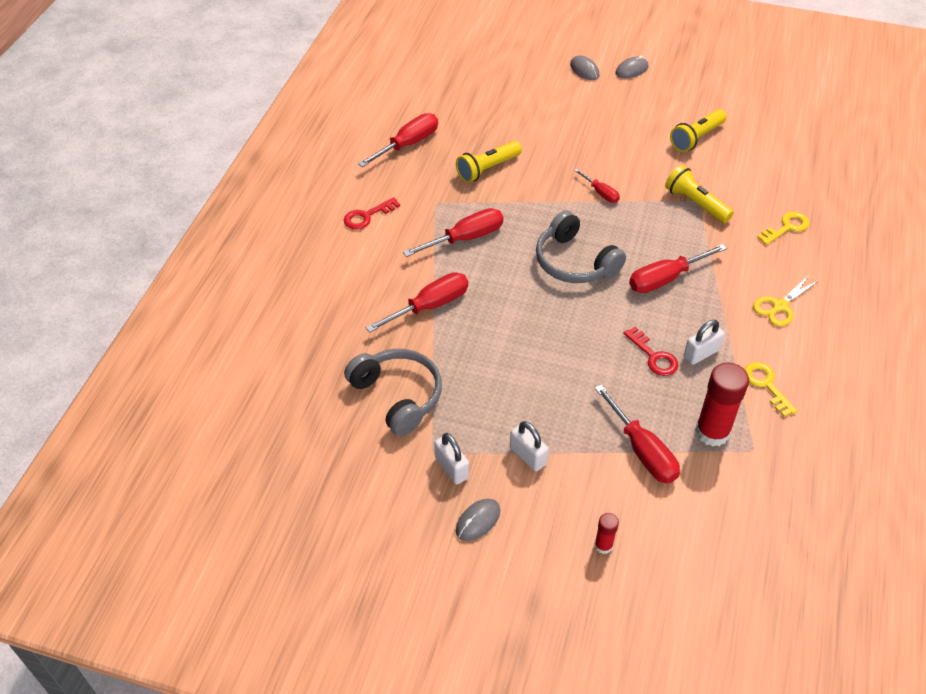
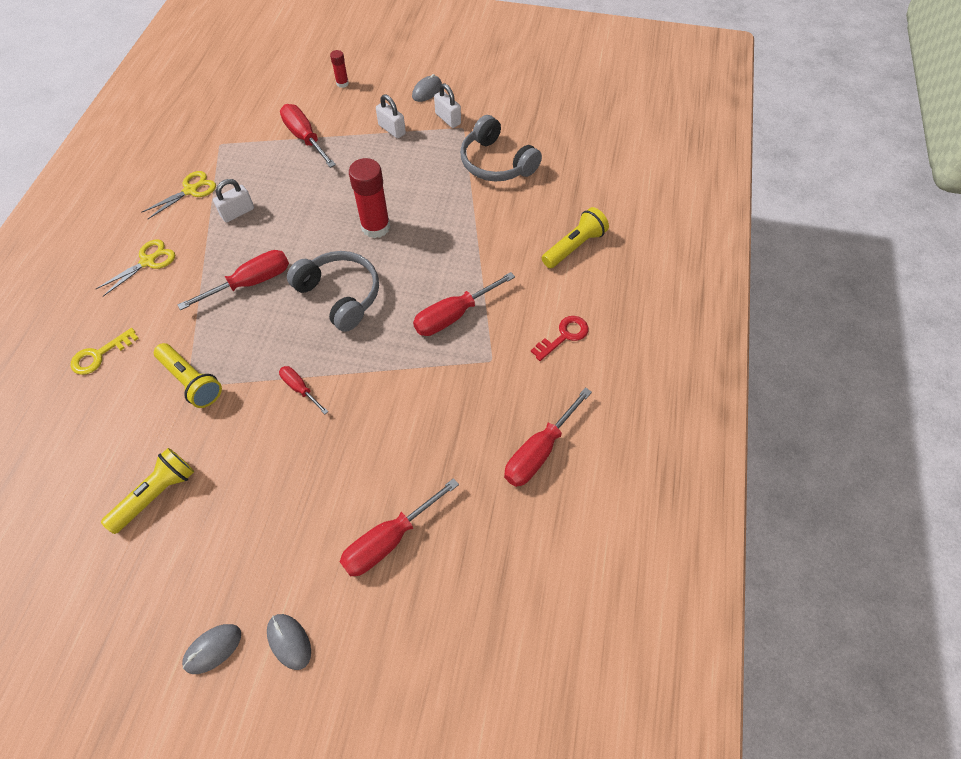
camera: 175 degrees right, 10 degrees up
red screwdriver [366,272,468,333] -> red screwdriver moved to [340,478,459,576]
yellow flashlight [456,141,522,183] -> yellow flashlight moved to [542,207,609,268]
red key [624,327,678,376] -> none
red glue stick [695,363,749,446] -> red glue stick moved to [349,158,390,238]
yellow key [744,362,797,417] -> yellow scissors [142,171,216,219]

